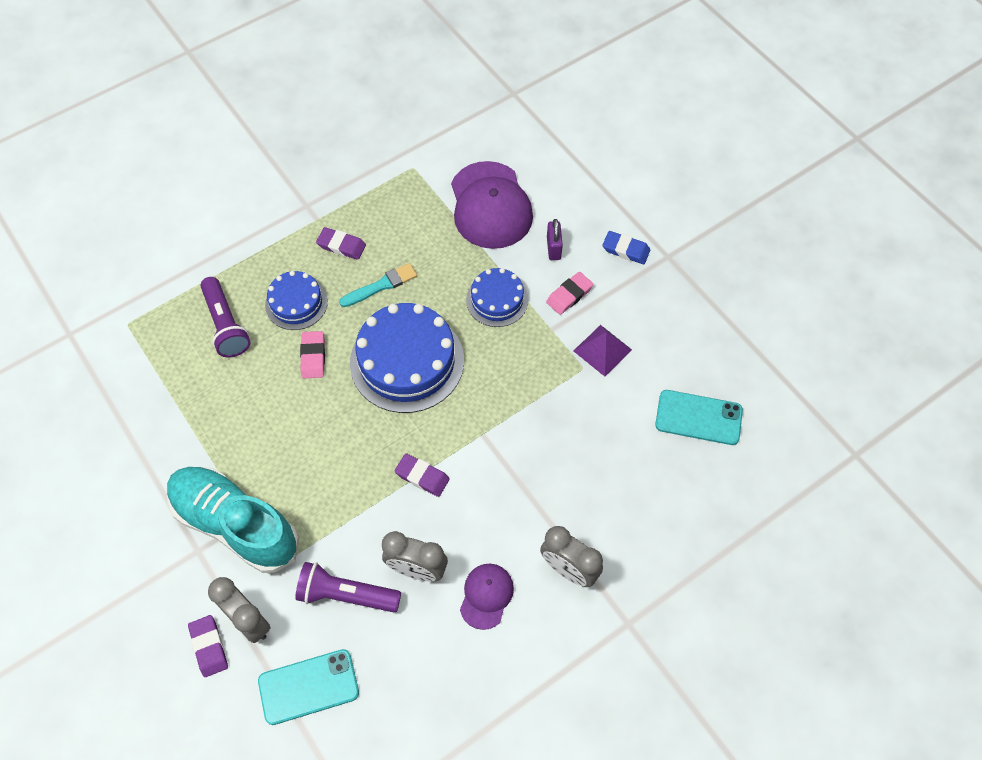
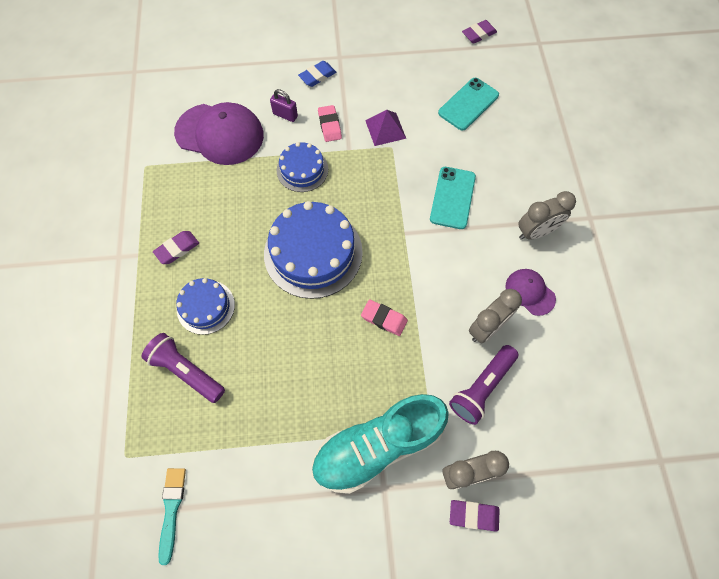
camera: 60 degrees left, 5 degrees up
purple flashlight [200,277,251,358] -> purple flashlight turned 150 degrees counterclockwise [142,333,225,403]
turquoise phone [258,649,359,725] -> turquoise phone moved to [430,167,476,229]
pink eraser [300,331,325,378] -> pink eraser moved to [361,299,408,336]
turquoise brush [339,263,417,307] -> turquoise brush moved to [158,468,186,565]
purple eraser [395,453,450,497] -> purple eraser moved to [462,20,497,44]

